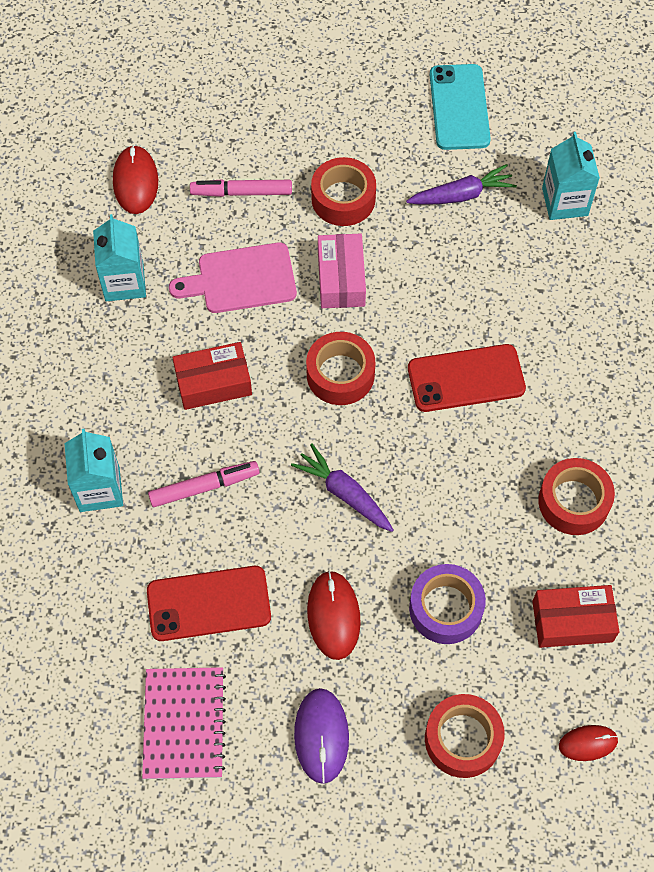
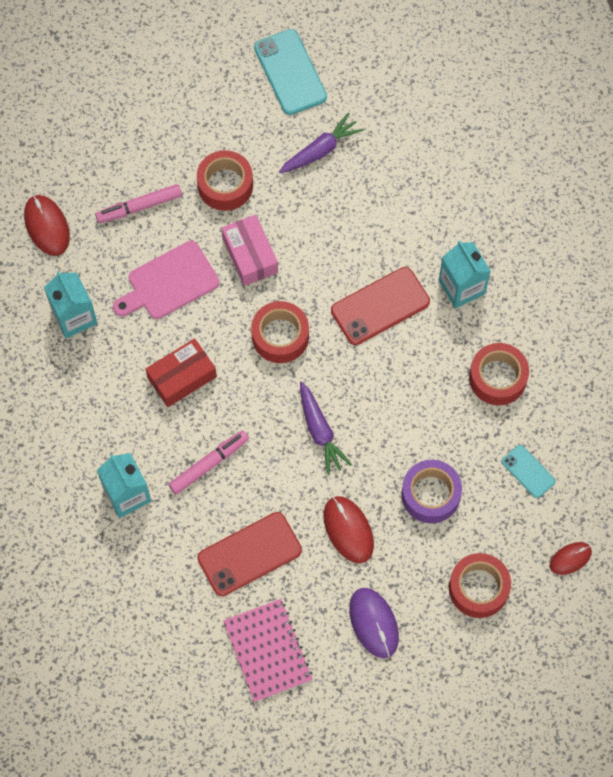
camera: 20 degrees left, 5 degrees up
purple carrot [291,443,393,532] -> purple carrot turned 135 degrees counterclockwise [300,382,352,475]
red box [532,585,619,648] -> turquoise phone [502,445,556,498]
turquoise carton [542,132,600,220] -> turquoise carton moved to [439,241,491,309]

